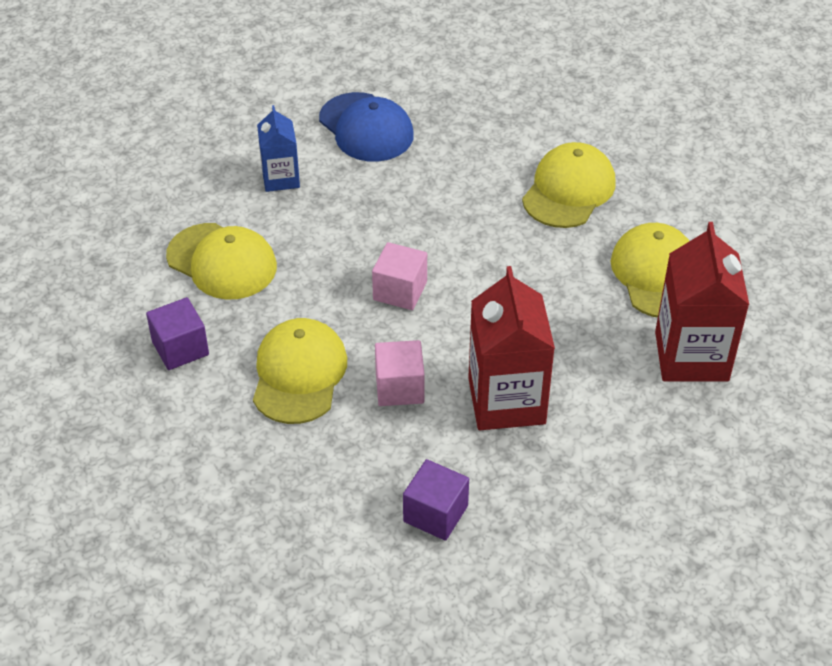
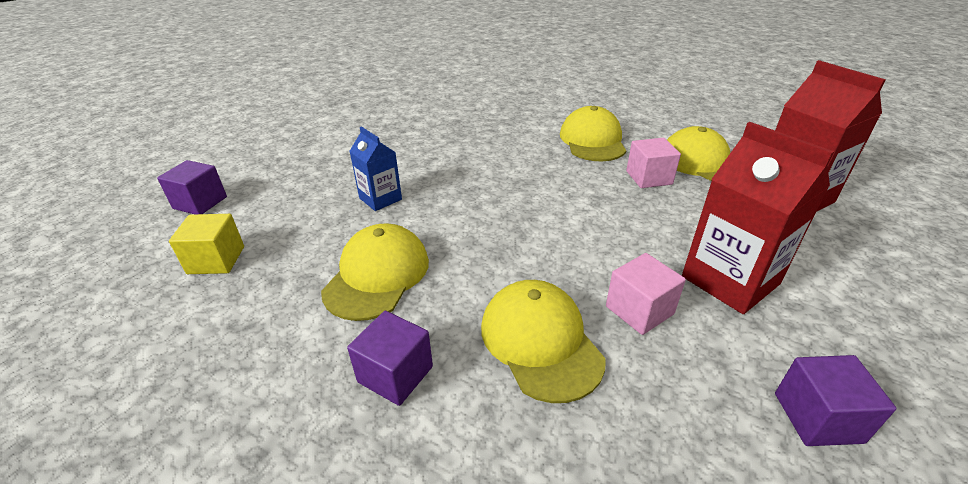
camera: 30 degrees left, 10 degrees down
yellow cap [166,223,277,300] -> yellow cap turned 75 degrees counterclockwise [321,224,429,321]
blue cap [319,92,414,162] -> none
pink cube [372,242,427,310] -> pink cube moved to [626,138,681,188]
none -> purple cube [157,160,227,214]
none -> yellow cube [169,214,244,274]

